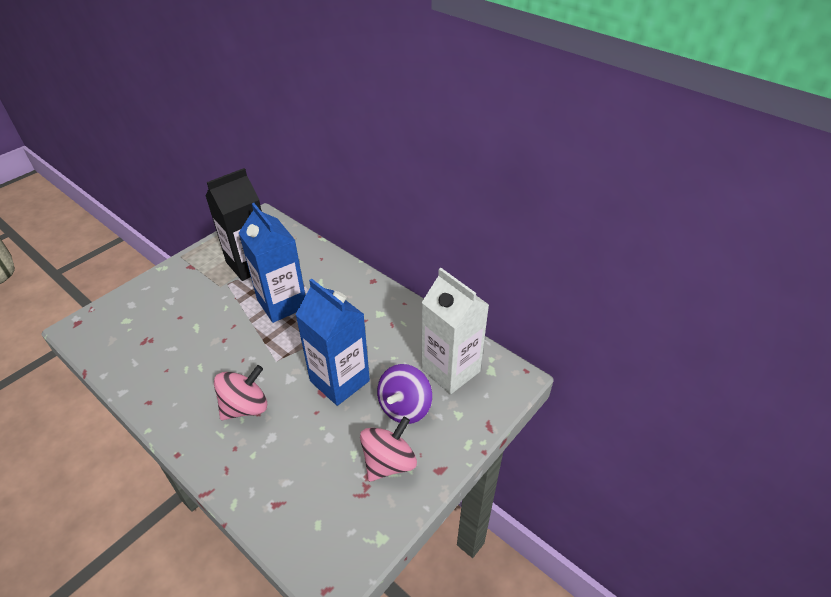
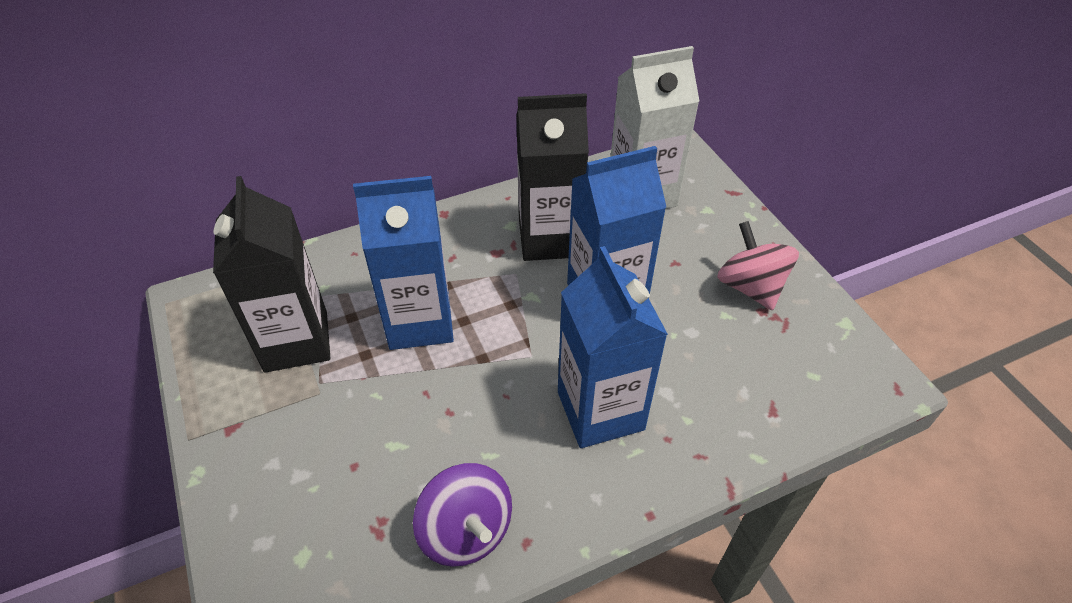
camera: 65 degrees left, 5 degrees up
pink spinning top [214,365,267,420] -> blue carton [558,246,668,448]
purple spinning top [377,364,432,424] -> purple spinning top moved to [413,463,512,567]
none -> black carton [516,93,589,261]

